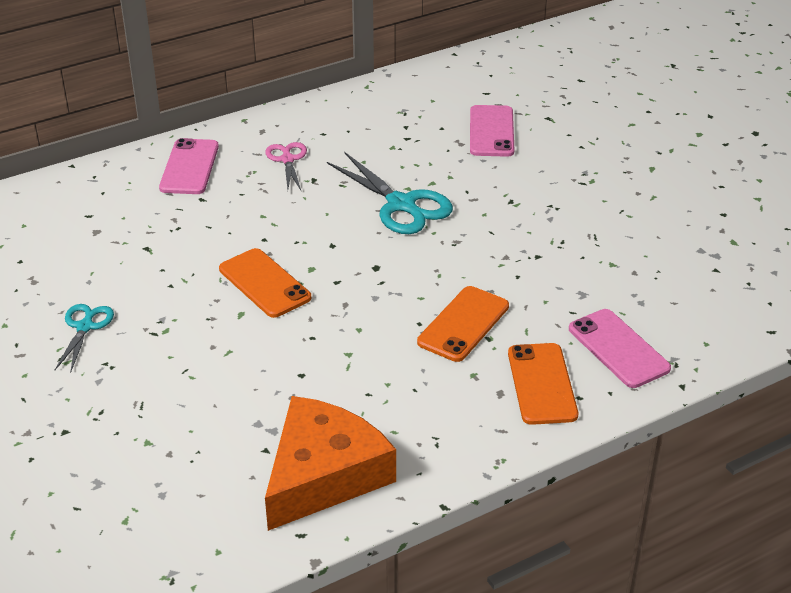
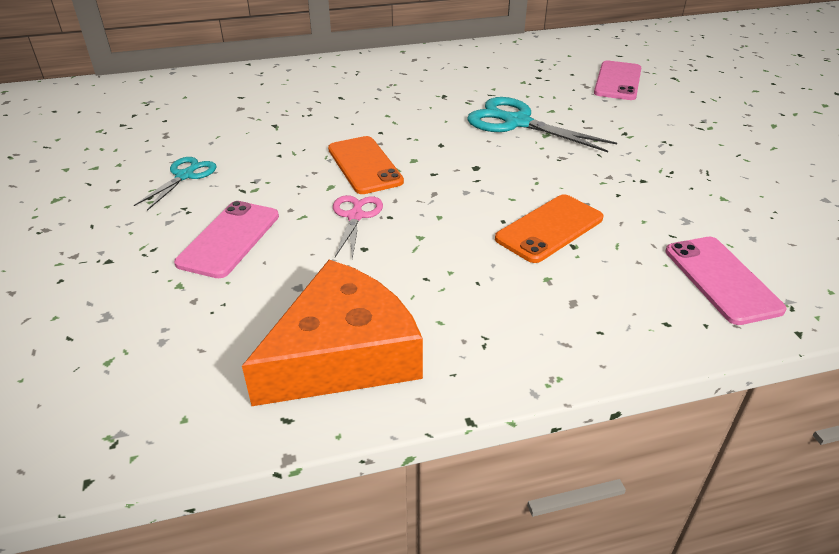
camera: 15 degrees right, 0 degrees up
pink phone [159,138,219,194] -> pink phone moved to [174,201,279,278]
pink scissors [265,142,307,190] -> pink scissors moved to [333,195,383,259]
turquoise scissors [327,152,453,234] -> turquoise scissors turned 150 degrees clockwise [467,97,617,152]
orange phone [508,343,578,425] -> none

